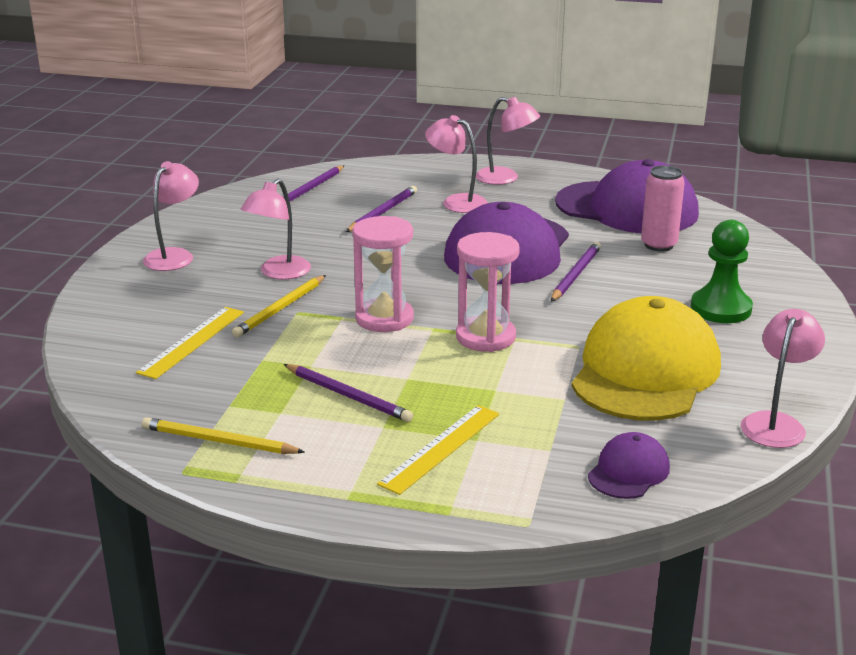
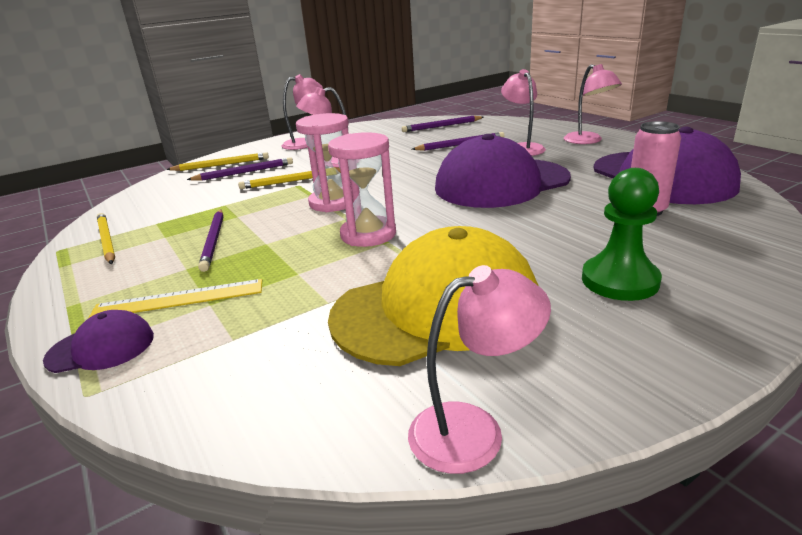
camera: 45 degrees right, 0 degrees up
yellow ruler [136,307,244,379] -> none
purple pencil [551,242,601,302] -> purple pencil moved to [187,157,293,181]
purple cap [588,432,670,499] -> purple cap moved to [43,310,154,373]
none -> yellow pencil [166,152,269,171]

